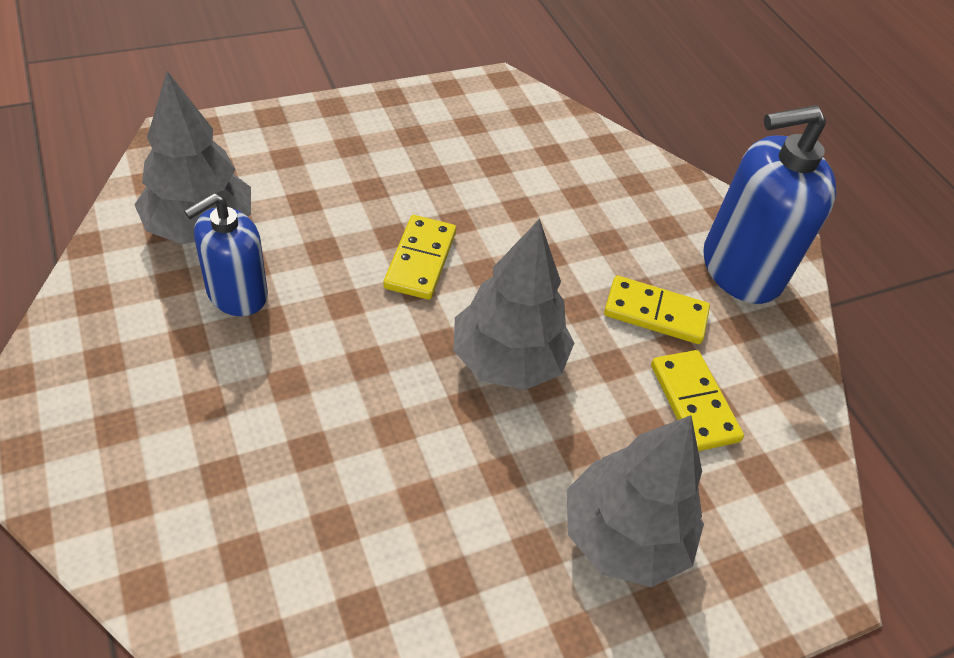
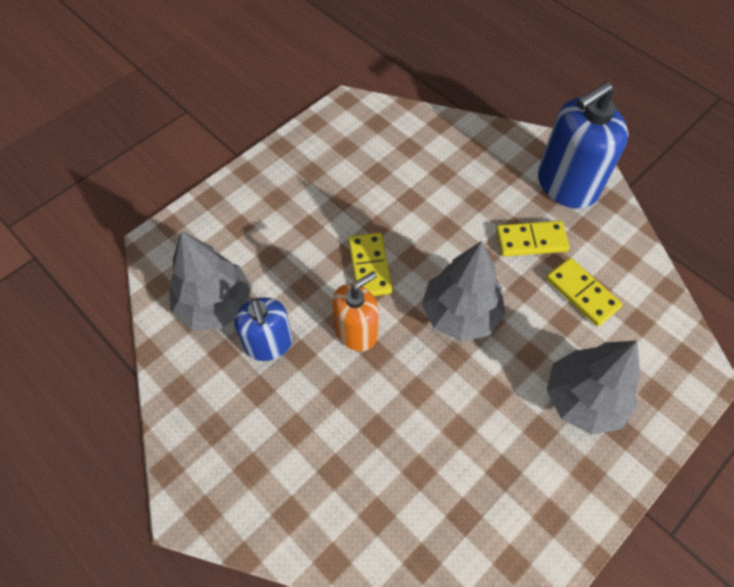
camera: 15 degrees left, 10 degrees up
blue soap dispenser [184,193,268,316] -> blue soap dispenser turned 45 degrees counterclockwise [234,298,293,361]
none -> orange soap dispenser [332,271,379,351]

